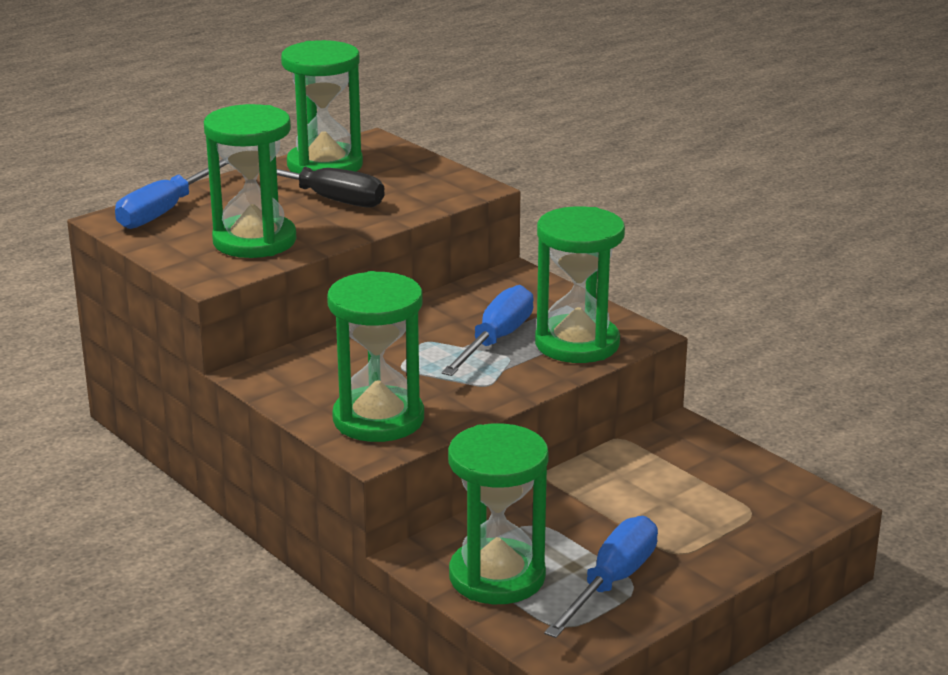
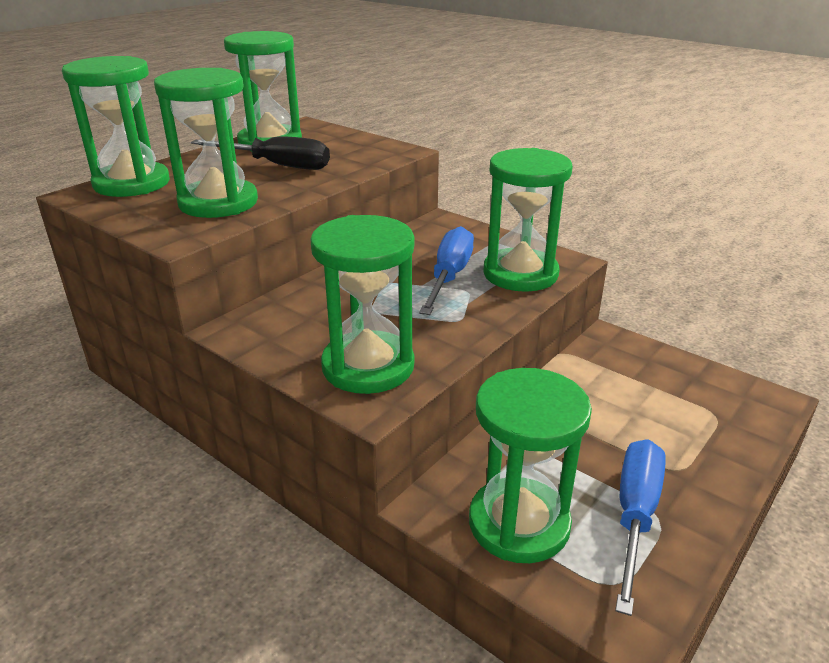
camera: 10 degrees left, 5 degrees up
blue screwdriver [115,159,228,229] -> green hourglass [62,56,170,197]

